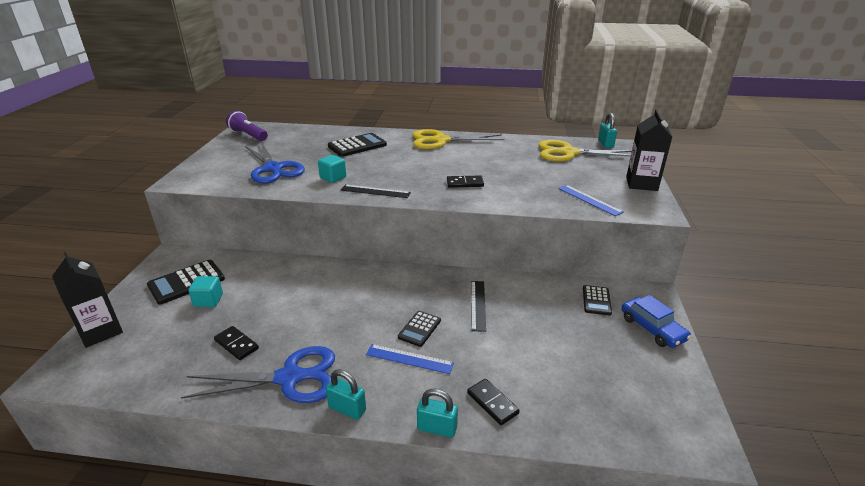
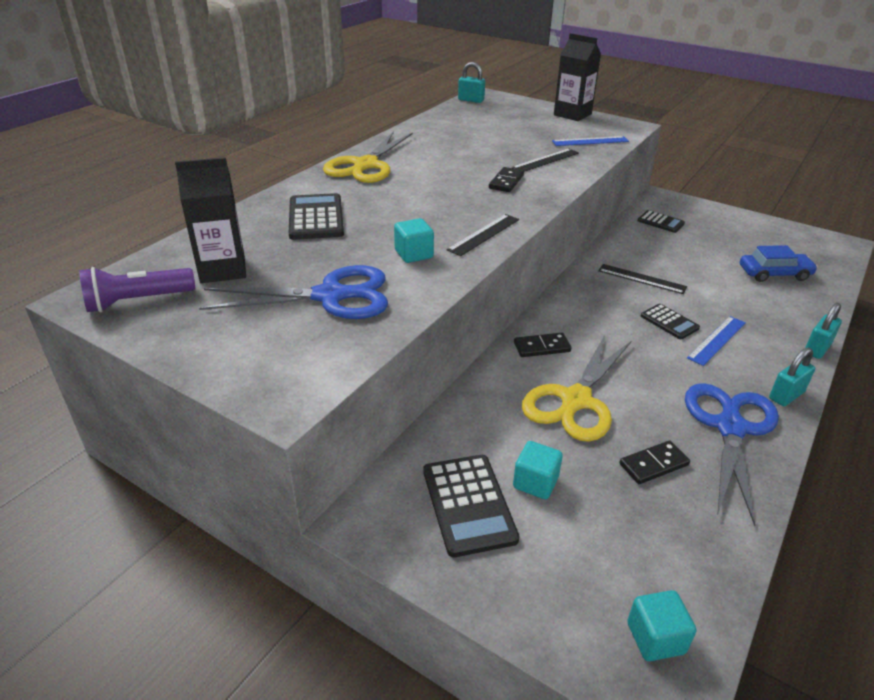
camera: 65 degrees left, 5 degrees up
black carton [52,252,123,348] -> black carton moved to [175,157,246,283]
black domino [467,379,520,425] -> black domino moved to [514,333,571,357]
yellow scissors [539,140,632,161] -> yellow scissors moved to [522,335,631,442]
blue car [621,295,691,348] -> blue car moved to [740,245,818,282]
none -> black ruler [512,149,579,172]
none -> turquoise cube [627,590,696,661]

